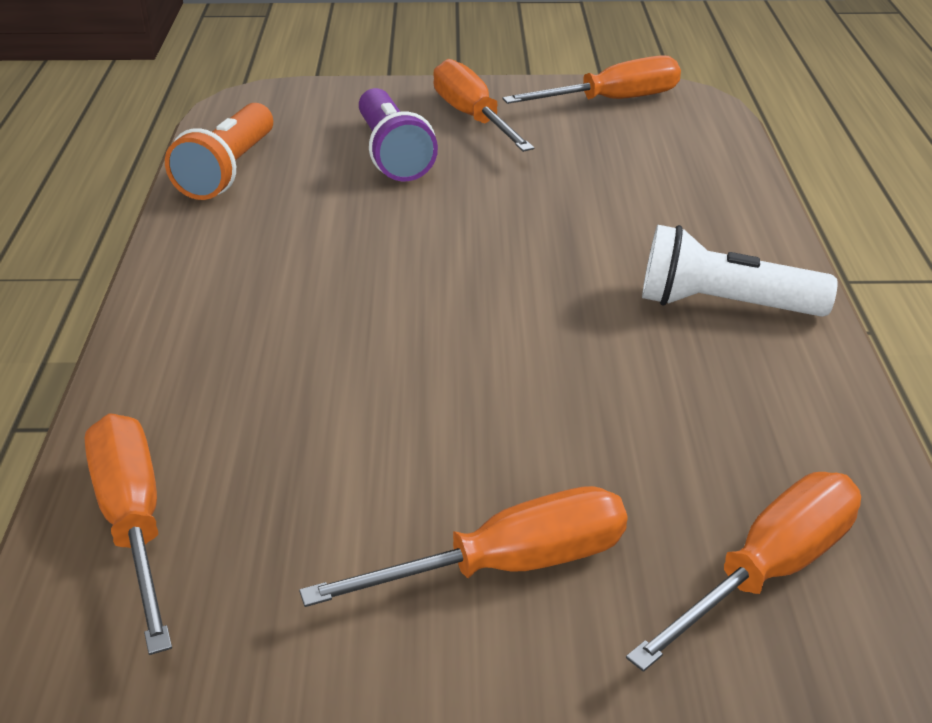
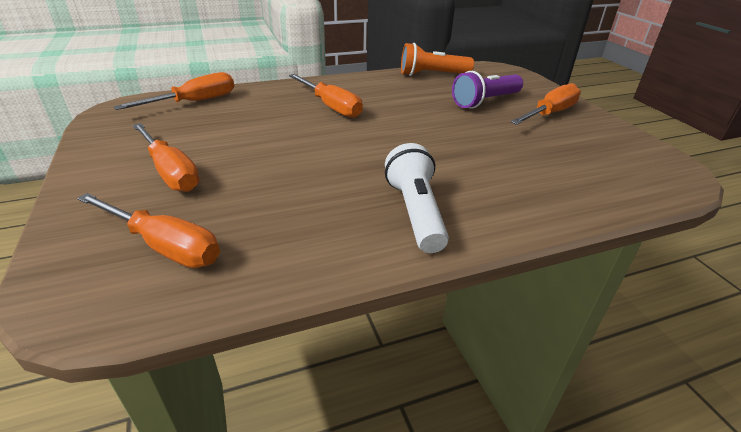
camera: 70 degrees right, 0 degrees up
orange screwdriver [502,55,681,104] -> orange screwdriver moved to [289,74,363,118]

